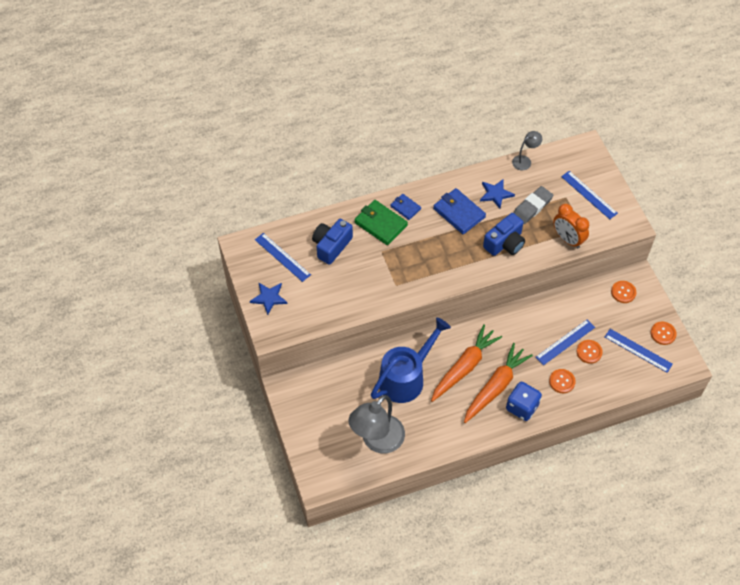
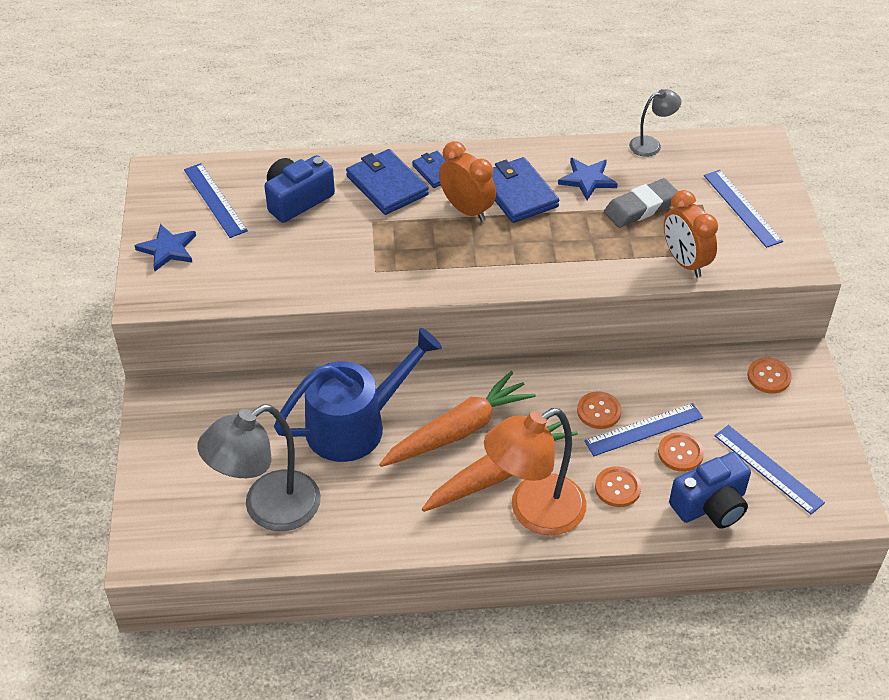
camera: 15 degrees right, 10 degrees down
green wallet [354,200,408,245] -> blue wallet [346,149,429,215]
blue camera [483,213,525,256] -> blue camera moved to [669,452,751,528]
blue dice [506,382,542,421] -> orange lamp [484,408,587,536]
orange button [651,321,677,345] -> orange button moved to [577,391,622,429]
none -> orange clock [439,141,496,222]

